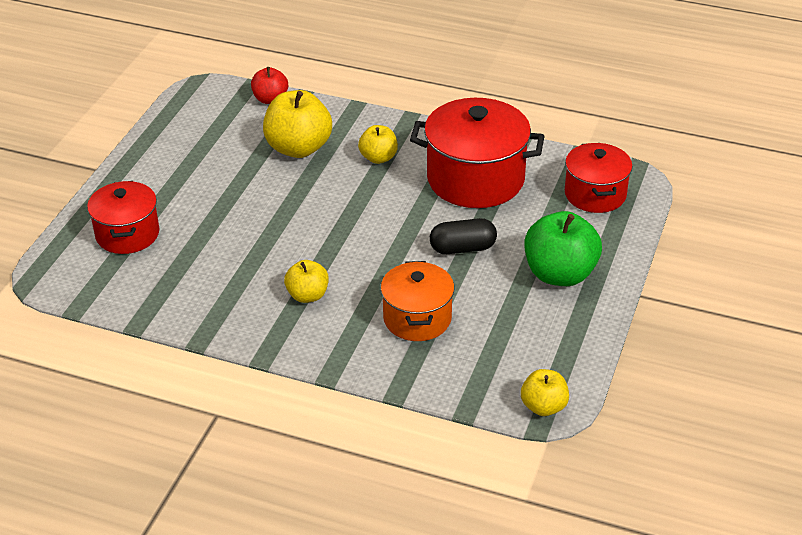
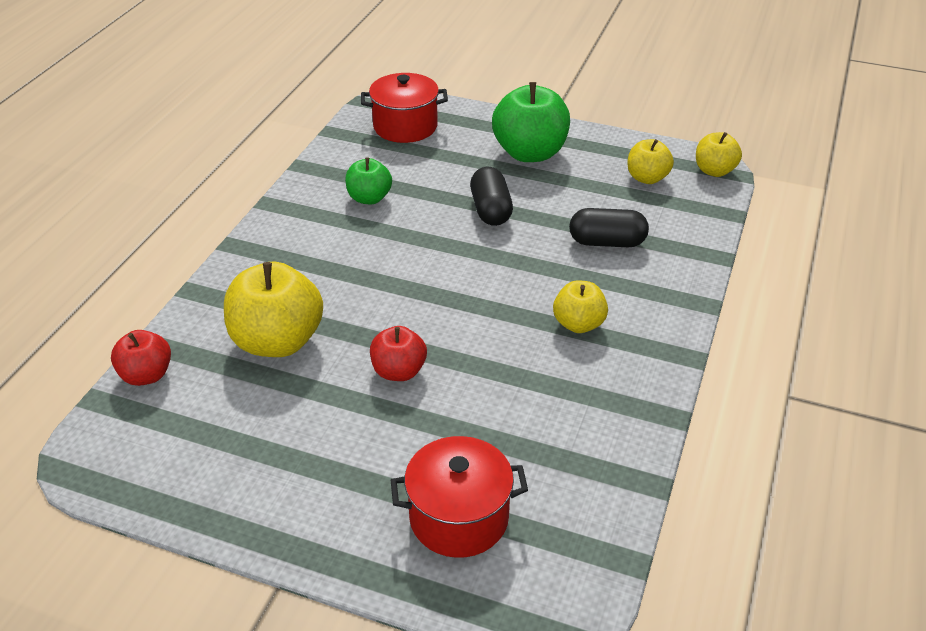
camera: 90 degrees left, 0 degrees up
yellow apple [358,125,398,164] -> yellow apple moved to [627,139,674,184]
orange pot [381,261,455,341] -> black capsule [569,208,649,247]
red pot [410,98,545,208] -> green apple [345,157,392,204]
none -> red apple [370,326,427,381]

